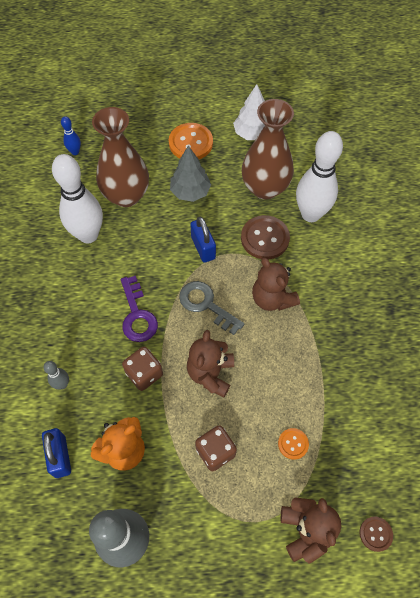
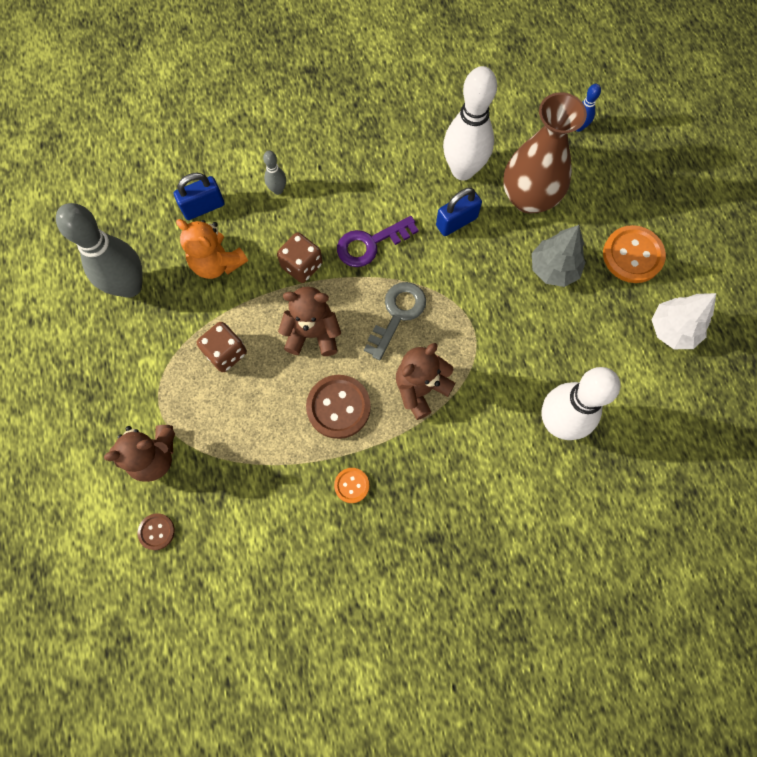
camera: 80 degrees right, 10 degrees up
blue padlock [190,217,216,263] -> blue padlock moved to [436,188,482,236]
brown button [241,215,290,259] -> brown button moved to [306,375,371,439]
brown vase [242,99,294,200] -> none
orange button [278,428,309,460] -> orange button moved to [334,468,369,503]

